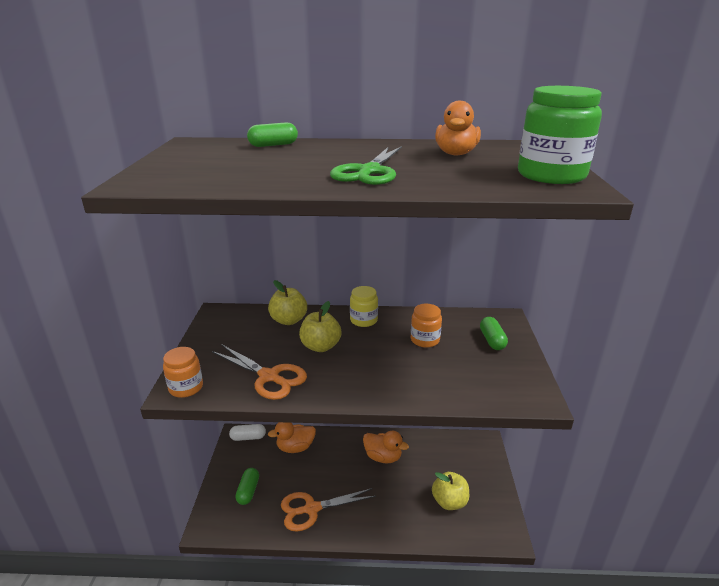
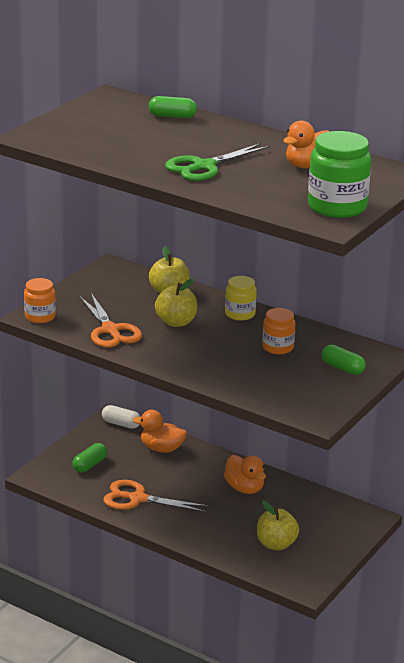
camera: 30 degrees right, 0 degrees up
green capsule [480,317,508,350] -> green capsule turned 75 degrees counterclockwise [321,344,366,375]

